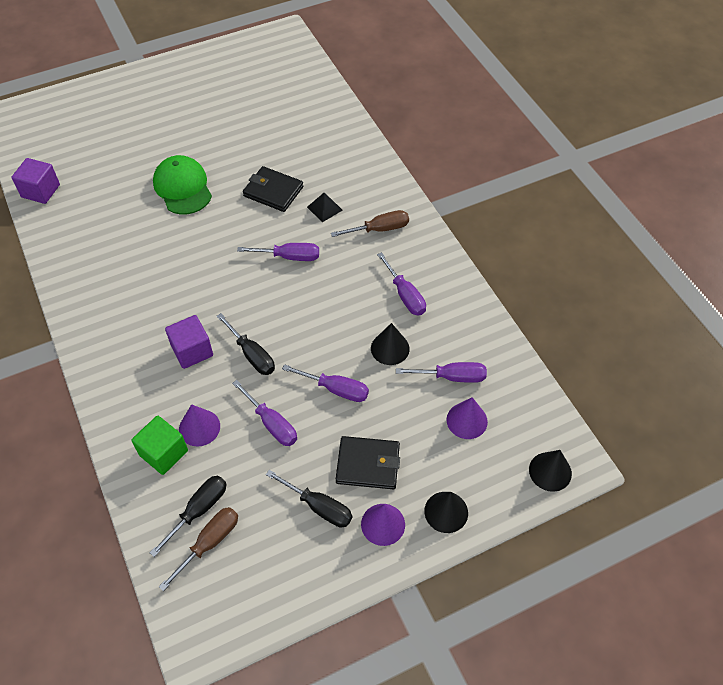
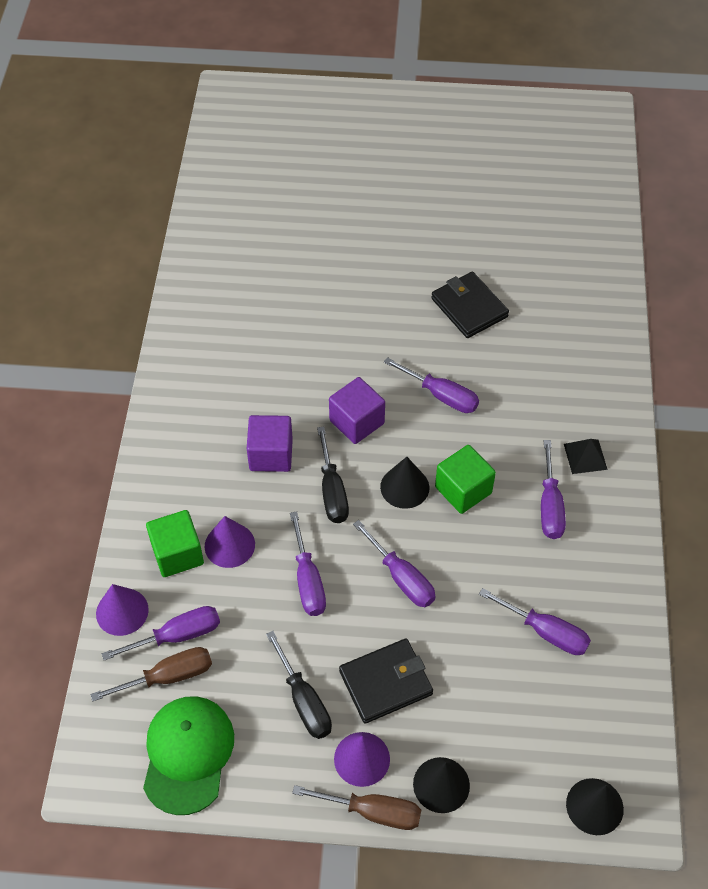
camera: 30 degrees right, 0 degrees up
purple cube [11,158,60,204] -> purple cube moved to [329,377,385,444]
black screwdriver [150,475,226,557] -> purple screwdriver [102,606,220,660]
green cap [153,155,212,214] -> green cap moved to [143,696,234,815]
black pyramid [307,193,343,222] -> black pyramid moved to [564,439,608,474]
brown screwdriver [331,210,409,237] -> brown screwdriver moved to [292,785,421,830]
black wallet [336,436,400,489] -> black wallet turned 60 degrees counterclockwise [339,638,433,724]
black cone [371,323,410,365] -> black cone moved to [380,457,429,509]
purple cone [447,397,488,439] -> purple cone moved to [96,584,149,636]
none -> green cube [435,445,496,514]

